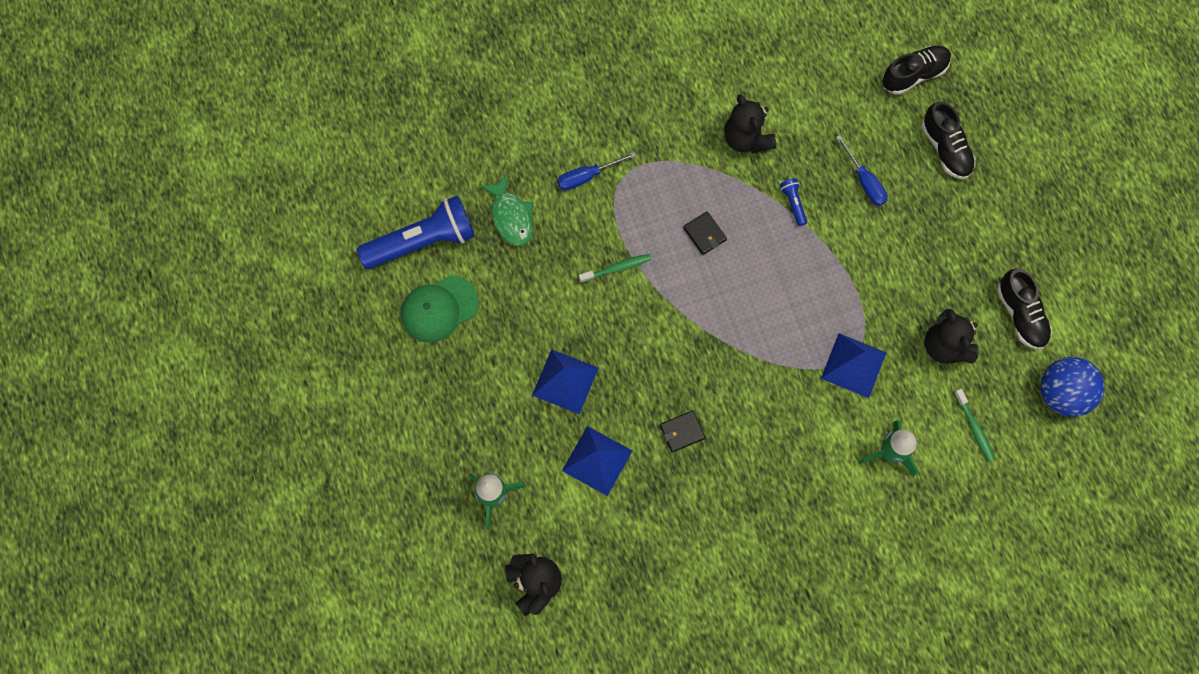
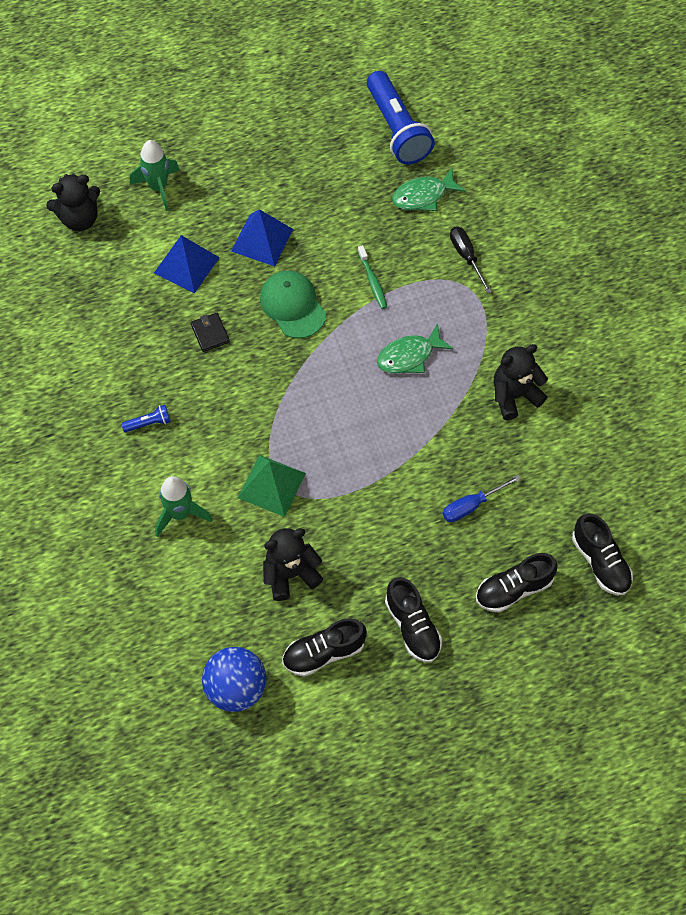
camera: 90 degrees right, 10 degrees down
green cap [401,275,479,343] -> green cap moved to [260,270,326,338]
blue screwdriver [557,152,636,191] -> black screwdriver [450,227,492,294]
black wallet [683,211,727,255] -> green fish [377,323,454,374]
blue flashlight [780,178,807,226] -> blue flashlight moved to [121,405,171,432]
blue pyramid [821,333,887,398] -> green pyramid [238,455,306,517]
green toothbrush [954,389,995,462] -> none
none -> black shoe [385,577,442,662]

